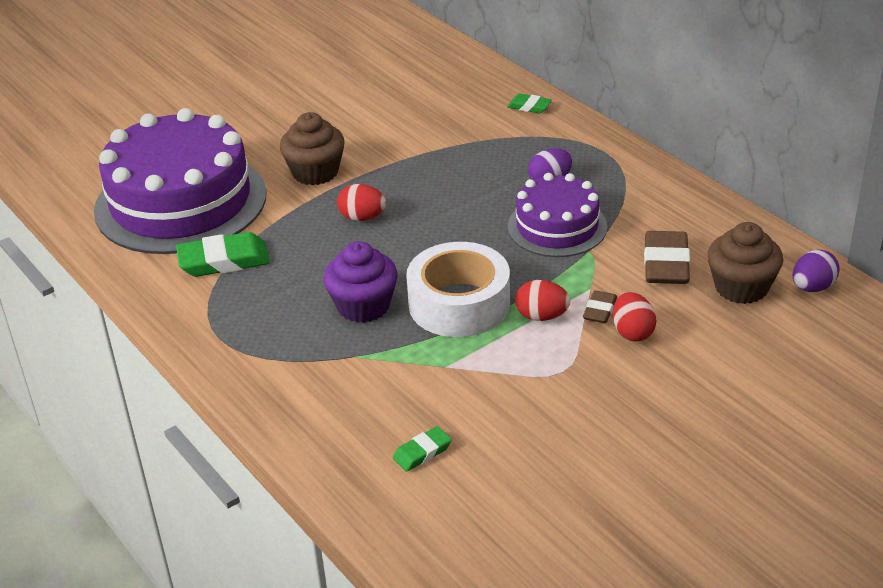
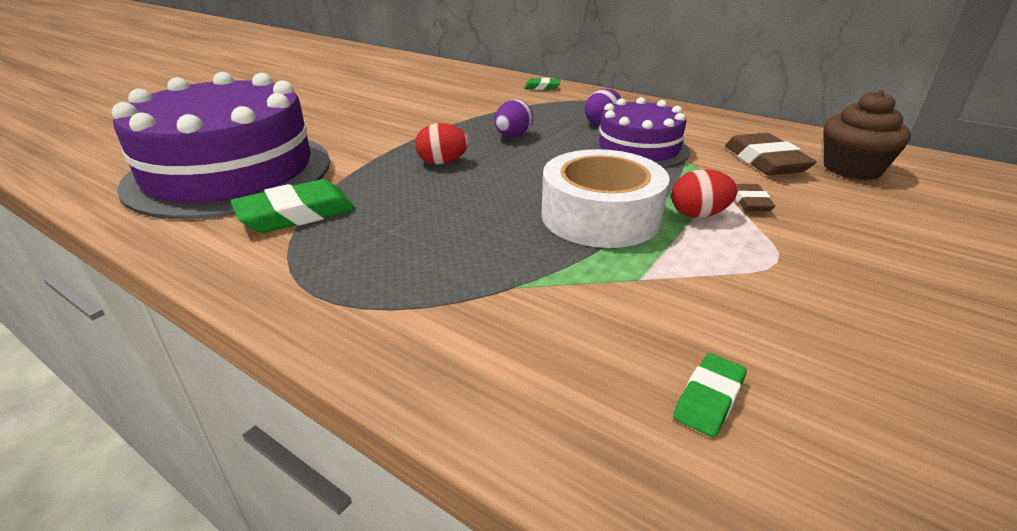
camera: 20 degrees left, 5 degrees down
brown cupcake [280,112,345,185] -> none
purple cupcake [323,241,397,323] -> none
red egg [613,292,656,341] -> none
purple egg [793,250,840,292] -> purple egg moved to [494,100,533,137]

